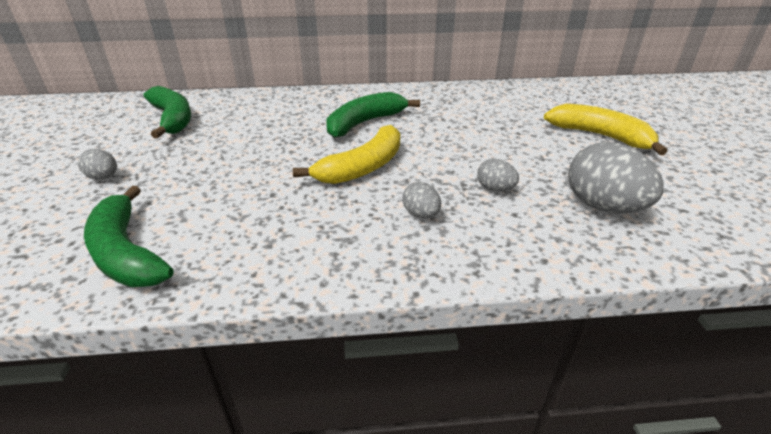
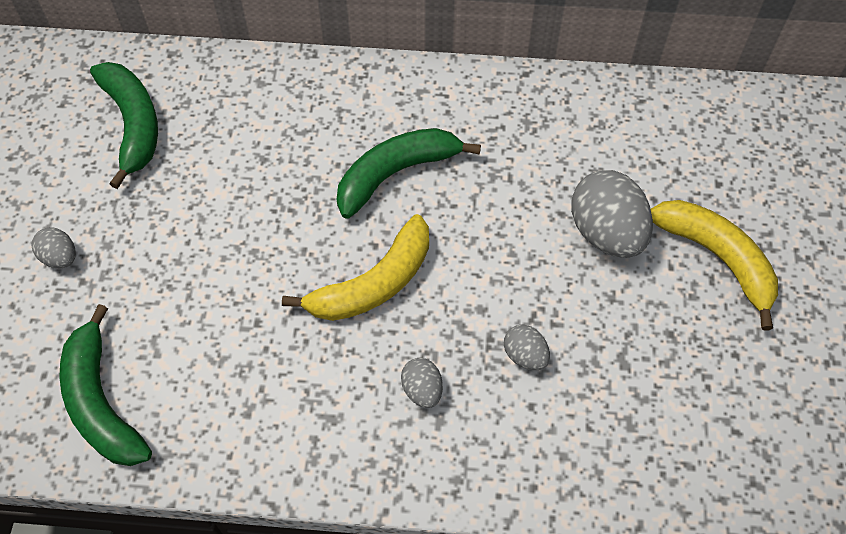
camera: 10 degrees right, 25 degrees up
grey egg [568,142,664,213] -> grey egg moved to [571,170,653,258]

